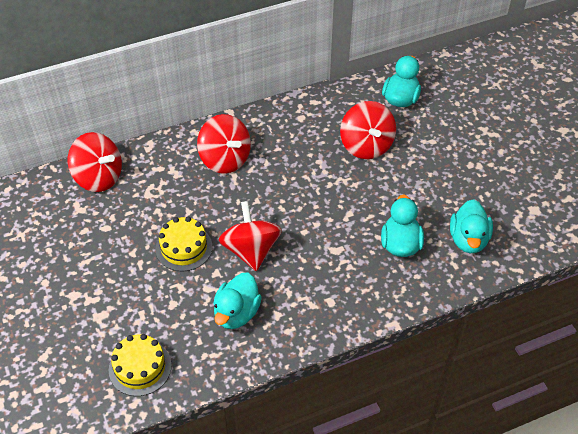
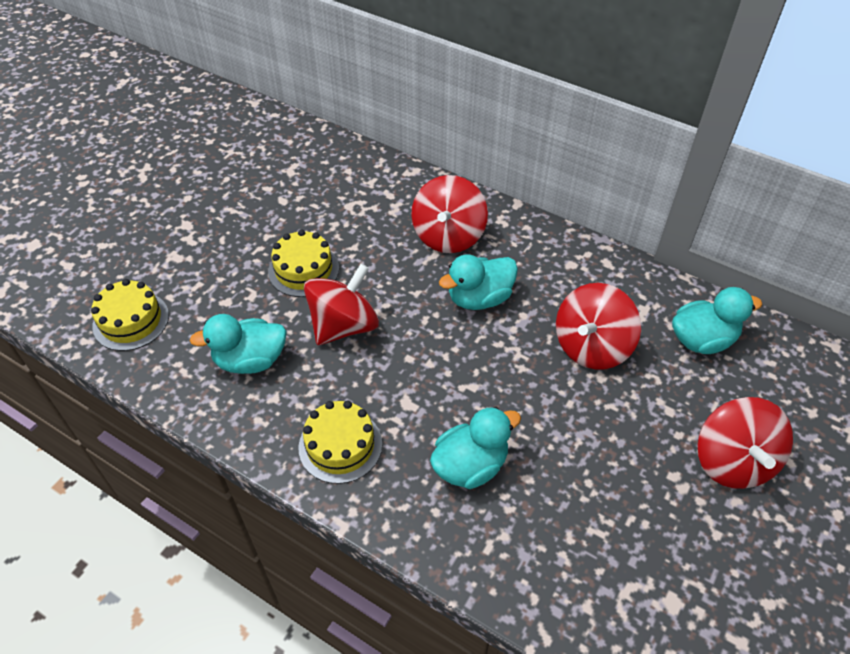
camera: 55 degrees right, 0 degrees up
red spinning top [68,132,122,192] -> red spinning top moved to [698,397,793,489]
turquoise duck [450,199,493,253] -> turquoise duck moved to [439,255,518,310]
none -> yellow cake [298,400,382,484]

